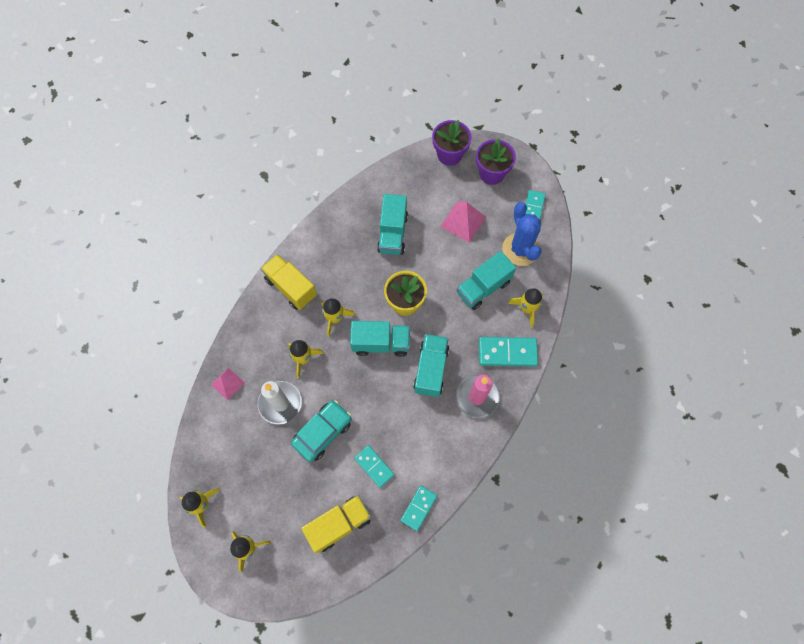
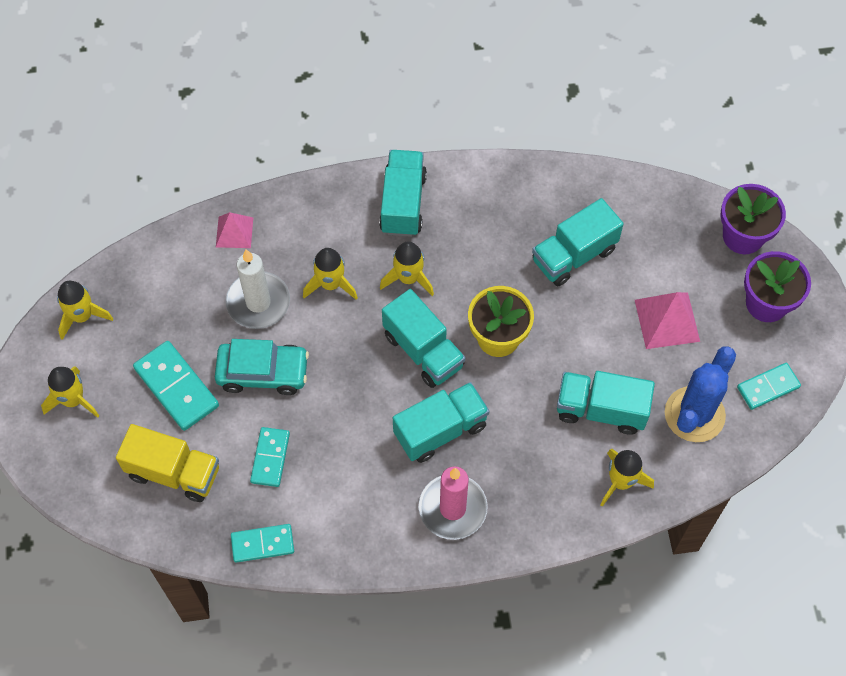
camera: 50 degrees right, 5 degrees down
yellow truck [261,254,317,310] -> turquoise truck [379,150,427,237]
turquoise domino [479,337,538,367] -> turquoise domino moved to [133,341,219,431]

